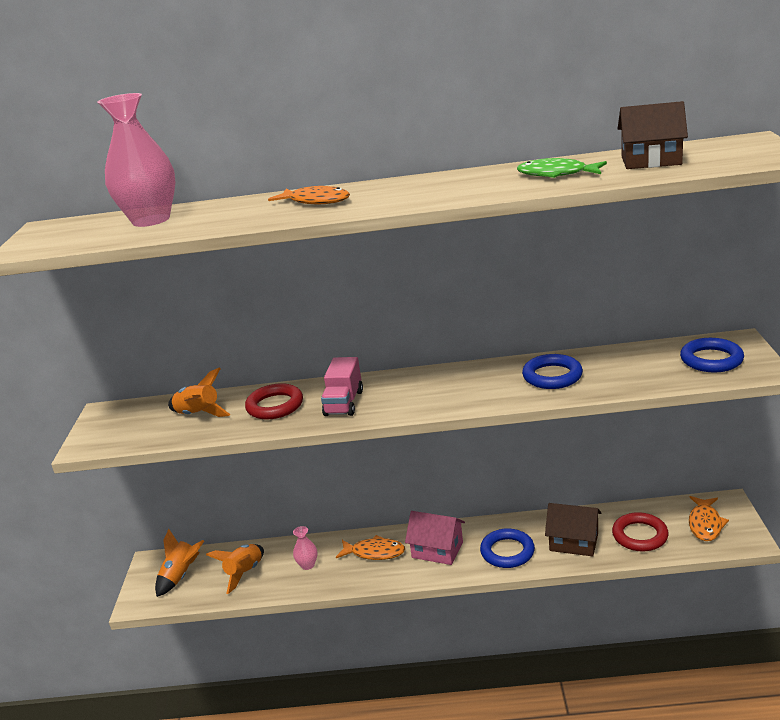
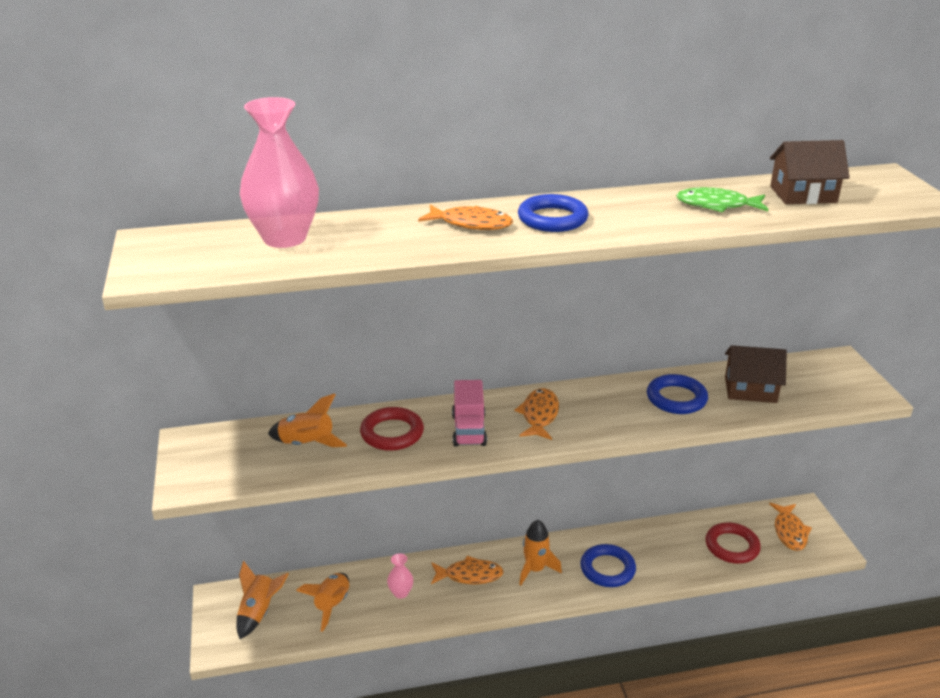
camera: 15 degrees left, 5 degrees up
pink house [405,511,465,565] -> orange rocket [519,520,562,585]
brown house [545,503,601,556] -> brown house moved to [725,345,787,403]
blue ring [680,338,744,373] -> blue ring moved to [518,194,588,232]
none -> orange fish [514,388,559,440]

